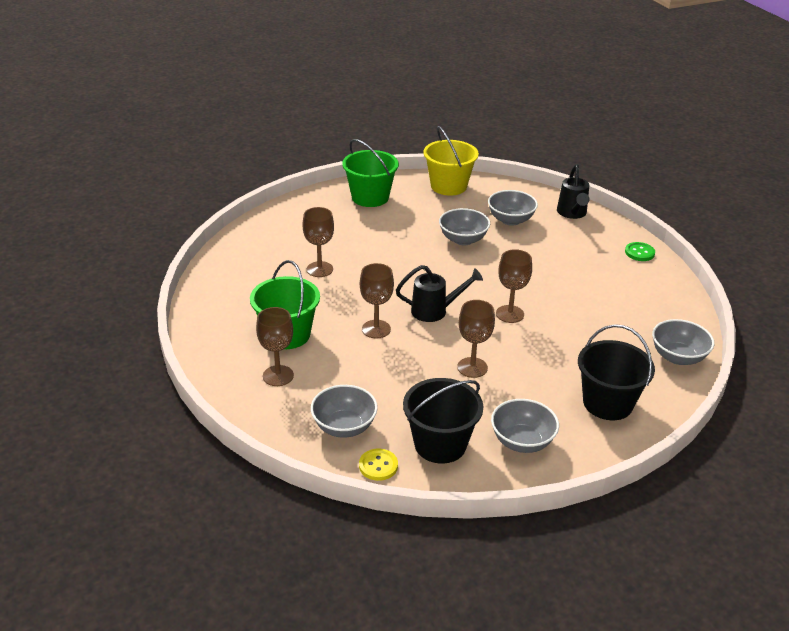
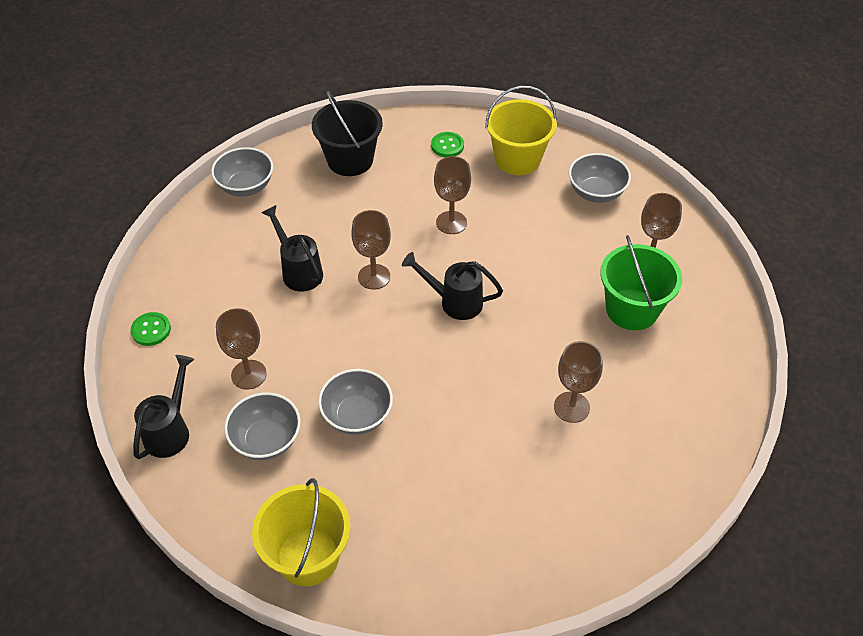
camera: 160 degrees left, 15 degrees up
green bucket [342,139,399,207] -> none
yellow button [359,449,398,481] -> none
brown goblet [360,263,394,338] -> brown goblet moved to [216,308,267,390]
black bucket [403,378,483,464] -> yellow bucket [485,86,557,175]
grey bowl [491,399,559,453] -> green button [431,132,464,157]
none -> black watering can [262,205,323,292]

